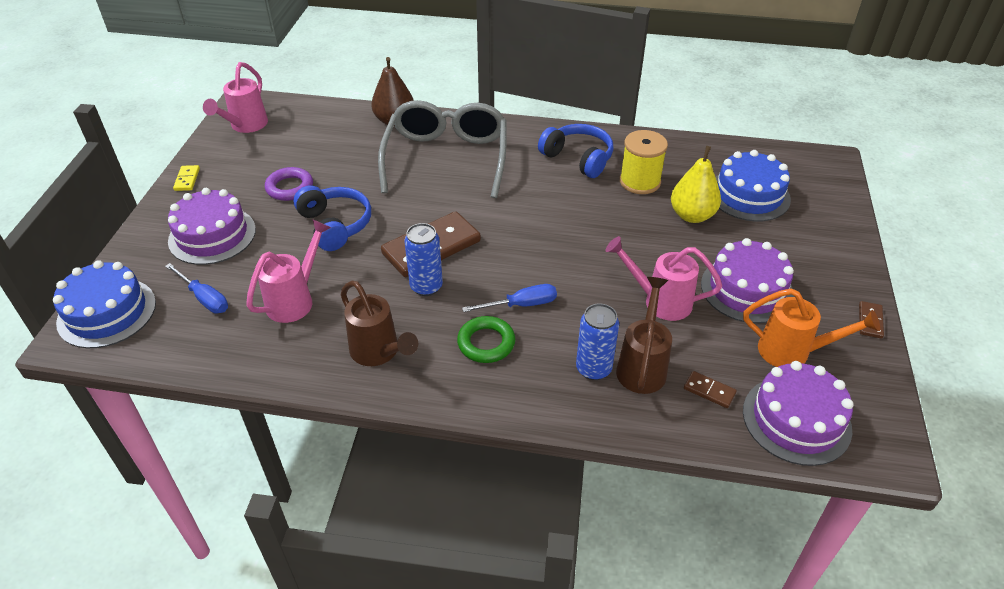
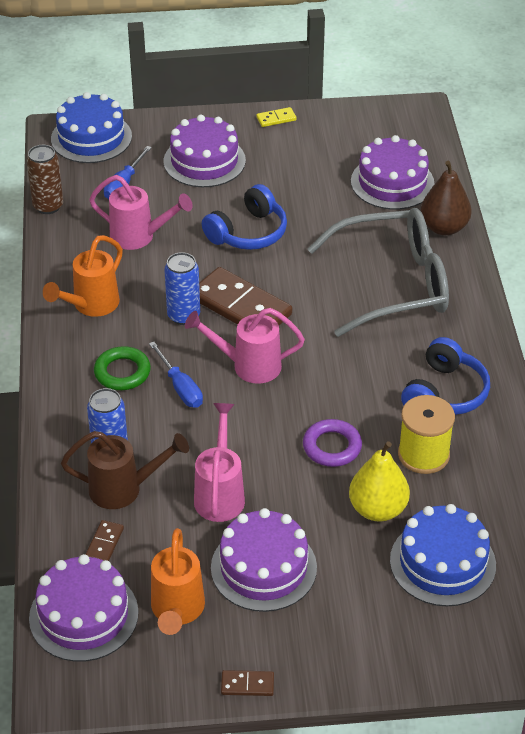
camera: 75 degrees right, 0 degrees up
pink watering can [203,62,268,133] -> pink watering can moved to [185,308,305,384]
purple ring [265,167,313,201] -> purple ring moved to [303,419,362,467]
brown watering can [341,281,418,366] -> orange watering can [43,235,123,317]
none -> brown can [27,145,63,214]
none -> purple cake [351,135,434,210]

